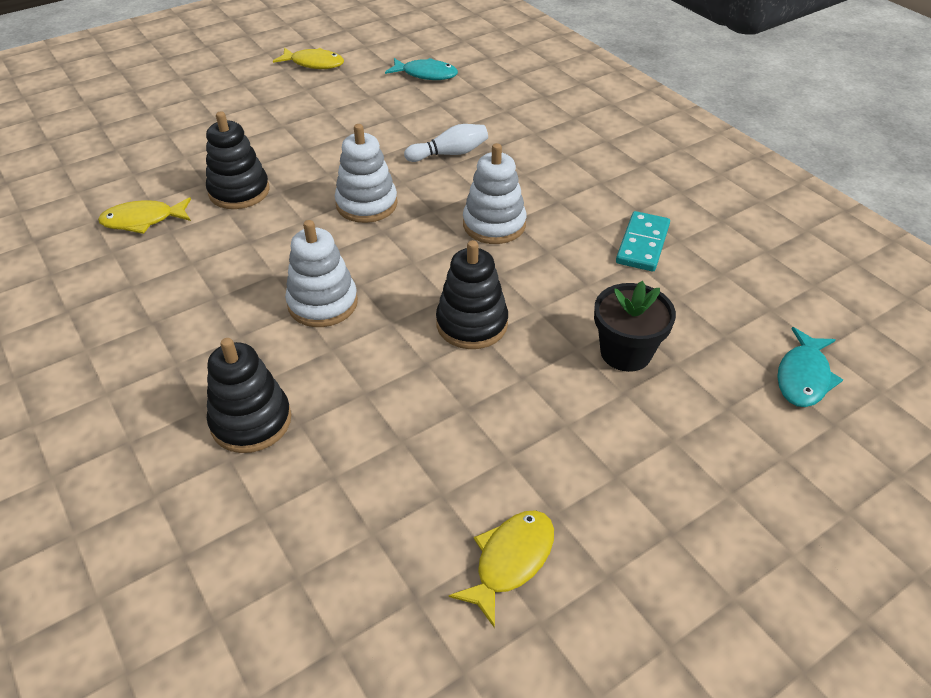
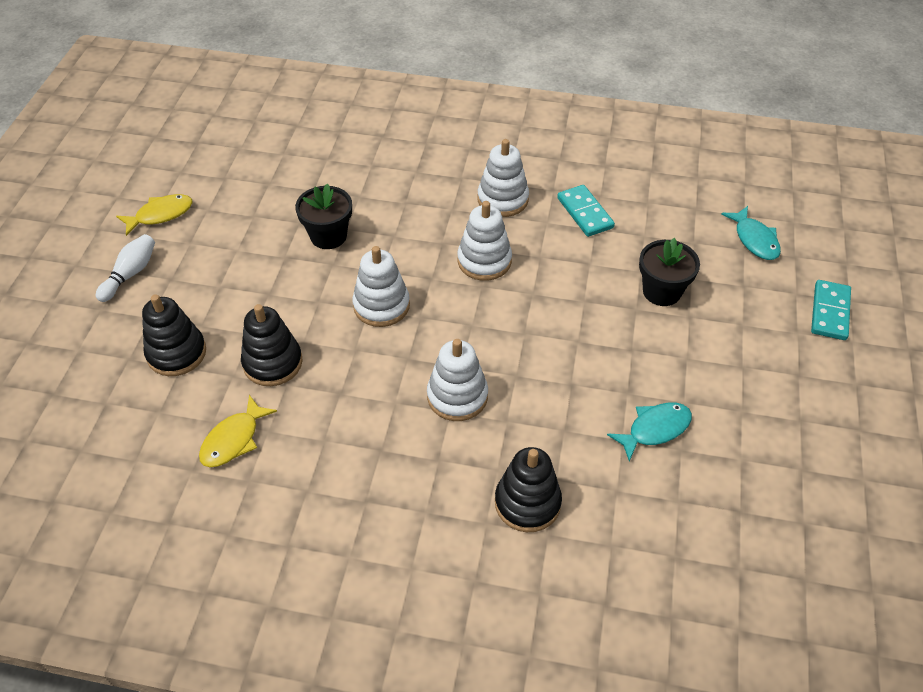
camera: 45 degrees left, 5 degrees up
turquoise fish [385,58,458,80] -> turquoise fish moved to [607,402,692,462]
white bowling pin [404,124,488,162] -> white bowling pin moved to [96,234,155,302]
black stacking toy [436,240,508,349] -> black stacking toy moved to [142,294,206,376]
yellow fish [449,510,554,628] -> none
none -> black flower pot [295,184,352,249]
none -> white stacking toy [478,139,529,217]
none -> turquoise domino [811,280,851,340]

